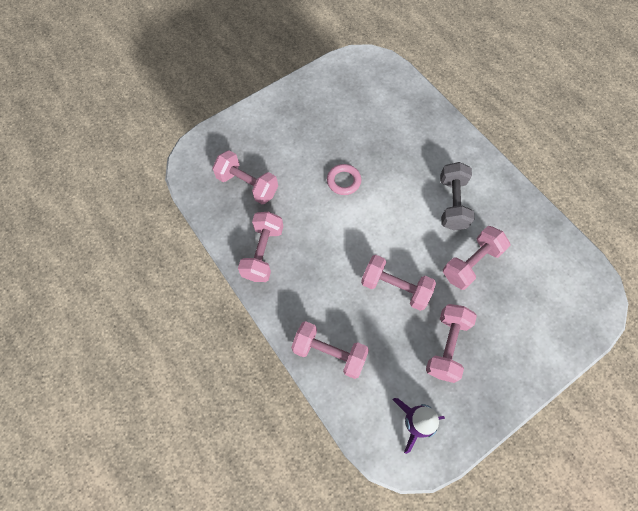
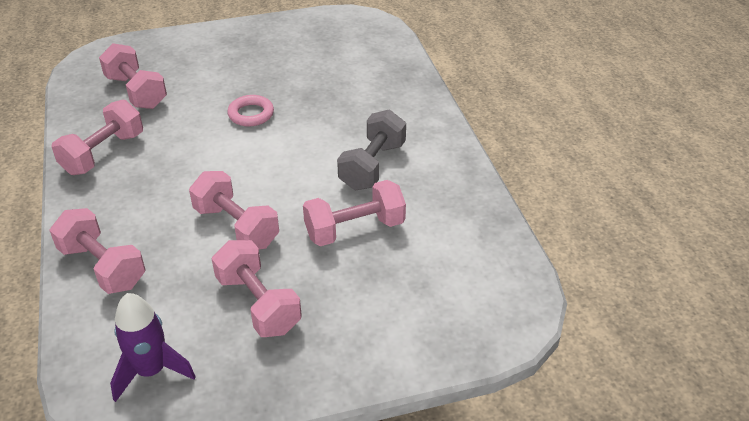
camera: 20 degrees right, 25 degrees down
pink dumbbell [426,304,477,383] -> pink dumbbell turned 75 degrees counterclockwise [212,240,302,337]

